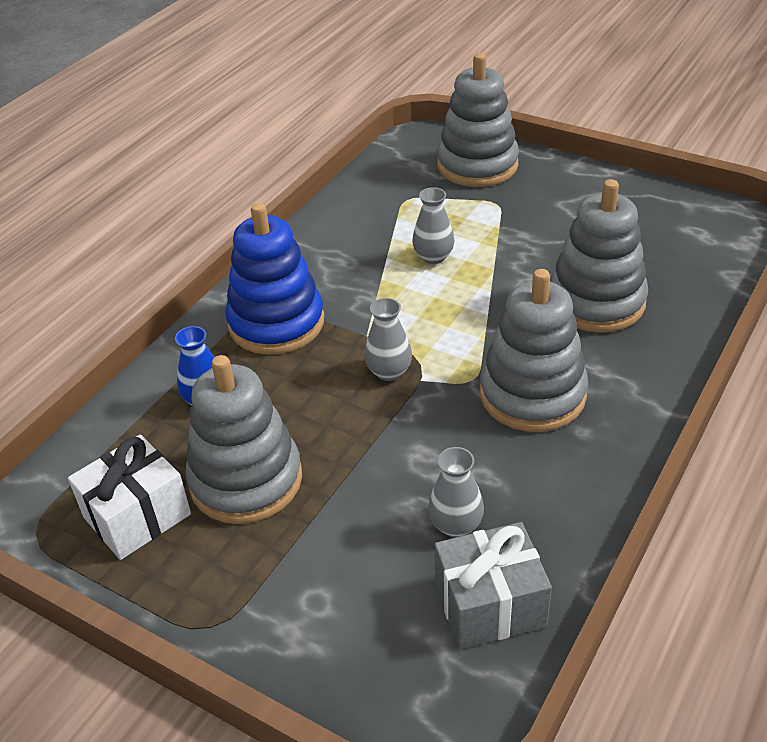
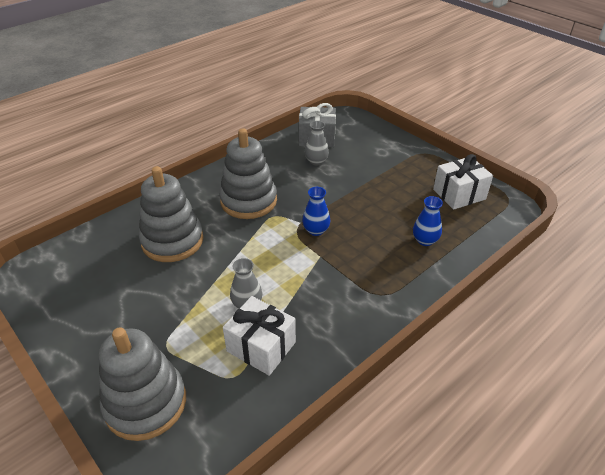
camera: 165 degrees left, 0 degrees up
grey stacking toy [185,355,302,524] -> none
blue stacking toy [225,203,324,355] -> none
grey vase [364,298,412,381] -> blue vase [302,187,330,236]
none -> white gift [223,296,296,376]

